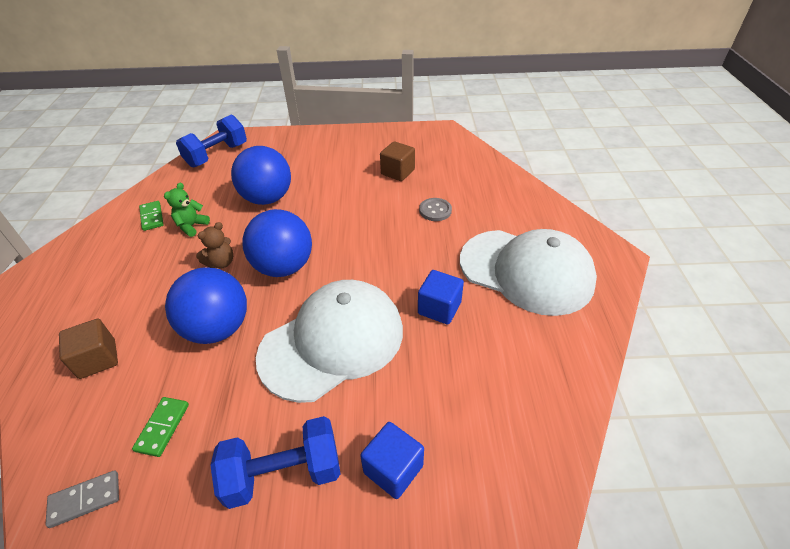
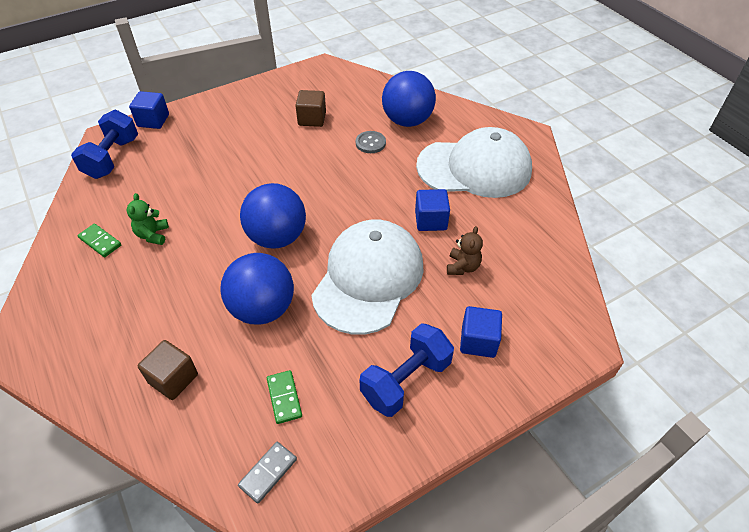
camera: 30 degrees left, 5 degrees up
brown teddy bear [196,222,233,269] -> brown teddy bear moved to [447,226,483,275]
blue ball [231,146,291,205] -> blue ball moved to [382,71,436,127]
none -> blue cube [129,91,169,129]

